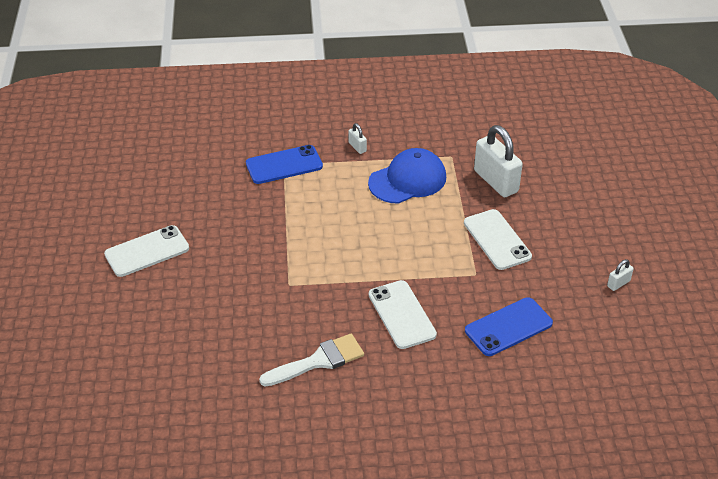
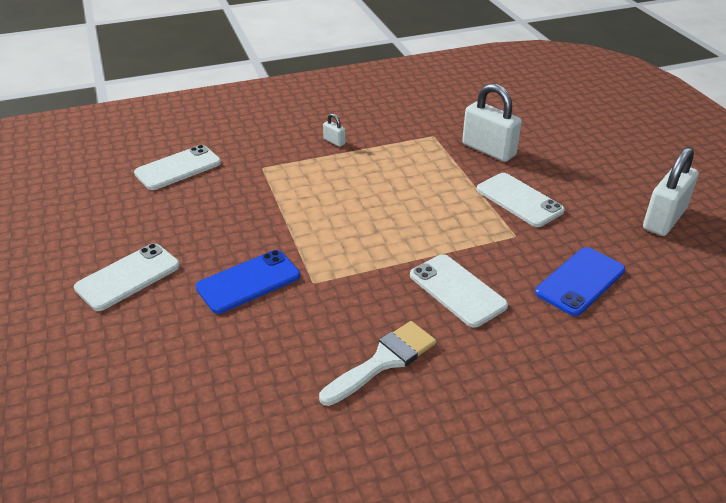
camera: 15 degrees left, 5 degrees down
blue phone [246,145,323,184] -> blue phone moved to [196,250,300,314]
blue cap [368,148,446,204] -> none
white padlock [607,259,634,291] -> white padlock [643,147,699,236], size x2.25
none -> white phone [134,145,221,190]

